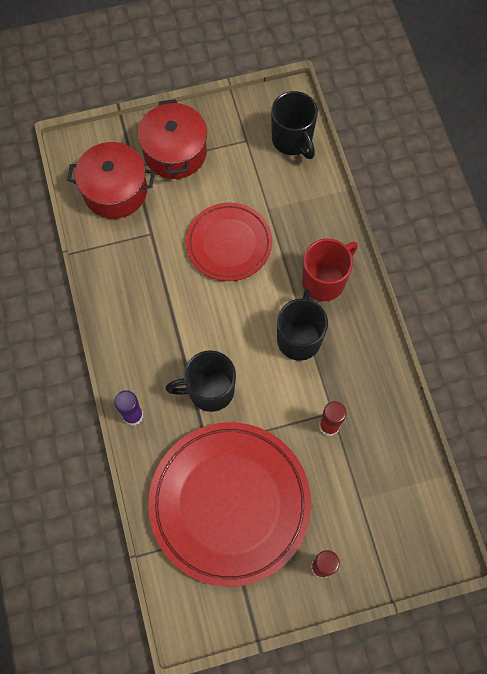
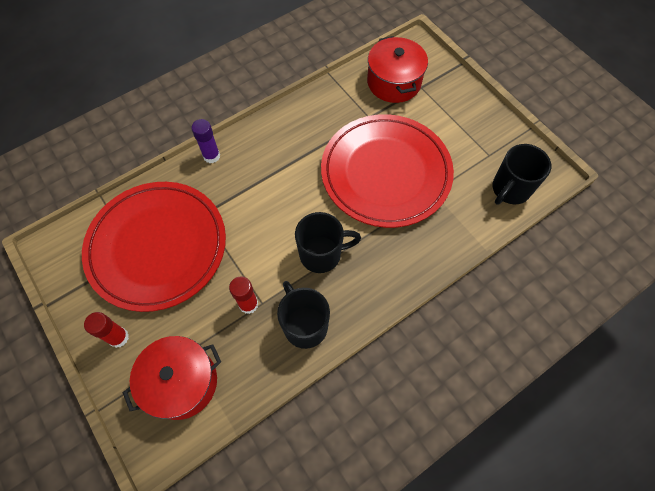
camera: 70 degrees right, 5 degrees down
red pot [138,99,207,179] -> red pot moved to [123,336,221,420]
black mug [165,350,236,412] -> black mug moved to [277,281,330,349]
red plate [186,203,272,281] -> red plate [321,114,454,228], size x1.68
red mug [302,239,358,301] -> none

